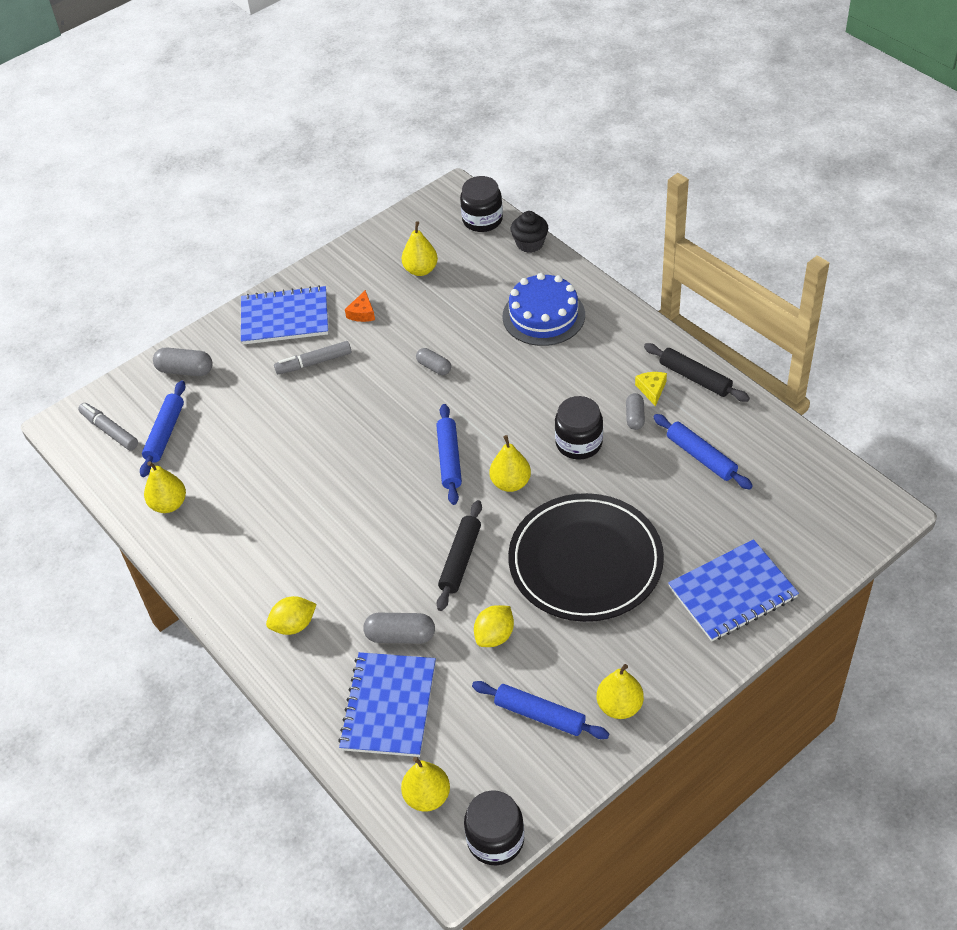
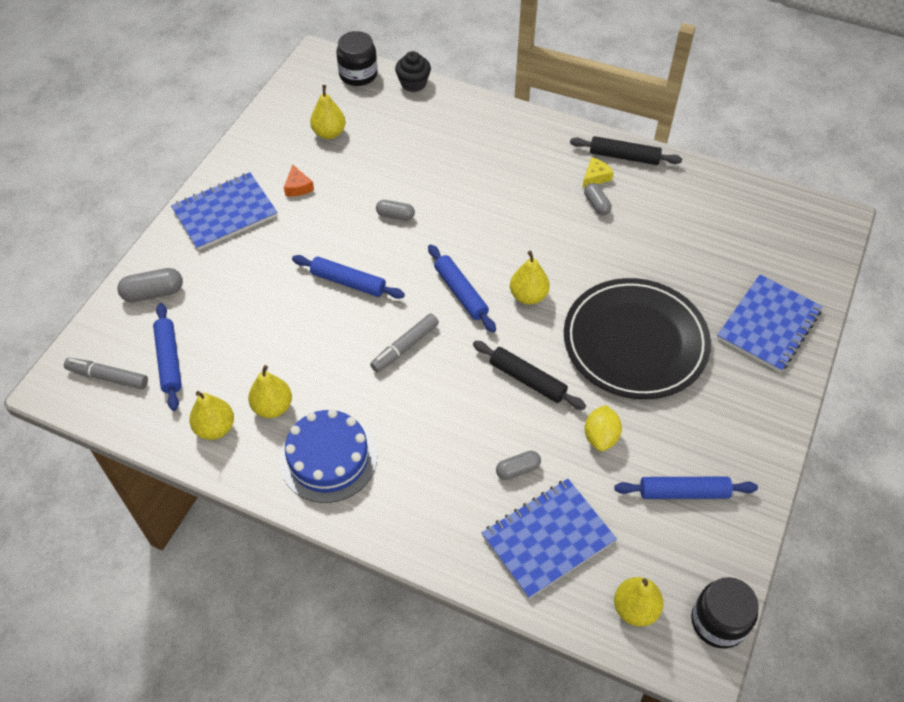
camera: 30 degrees left, 5 degrees up
yellow lemon [266,596,317,635] -> none
grey marker [274,341,352,374] -> grey marker moved to [370,313,439,372]
blue notebook [338,652,436,757] -> blue notebook turned 75 degrees clockwise [482,479,617,599]
grey capsule [363,613,435,644] -> grey capsule [496,451,541,480], size x0.66
black rolling pin [437,500,482,611] -> black rolling pin turned 45 degrees counterclockwise [473,341,586,410]
blue cake [503,273,585,346] -> blue cake moved to [280,409,377,503]
black jar [555,396,603,460] -> none
yellow pear [597,664,644,719] -> yellow pear moved to [248,365,292,418]
yellow cheese [635,372,667,406] -> yellow cheese turned 75 degrees clockwise [582,157,614,188]
blue rolling pin [653,414,753,490] -> blue rolling pin moved to [292,255,405,299]

